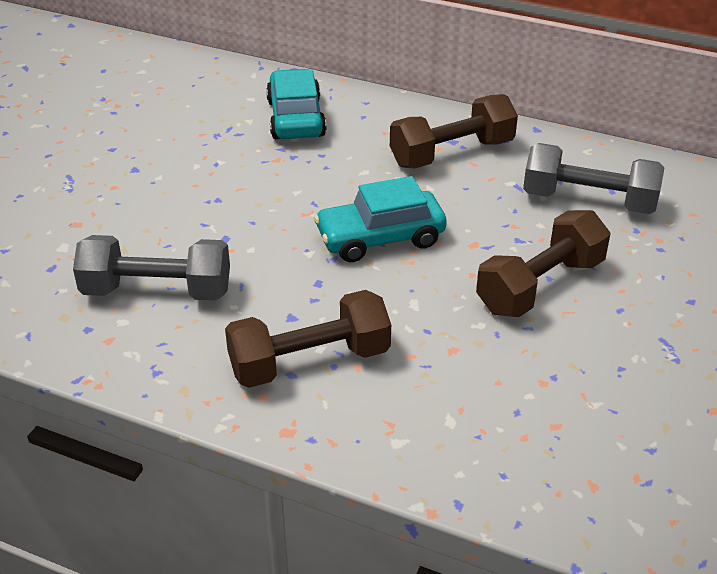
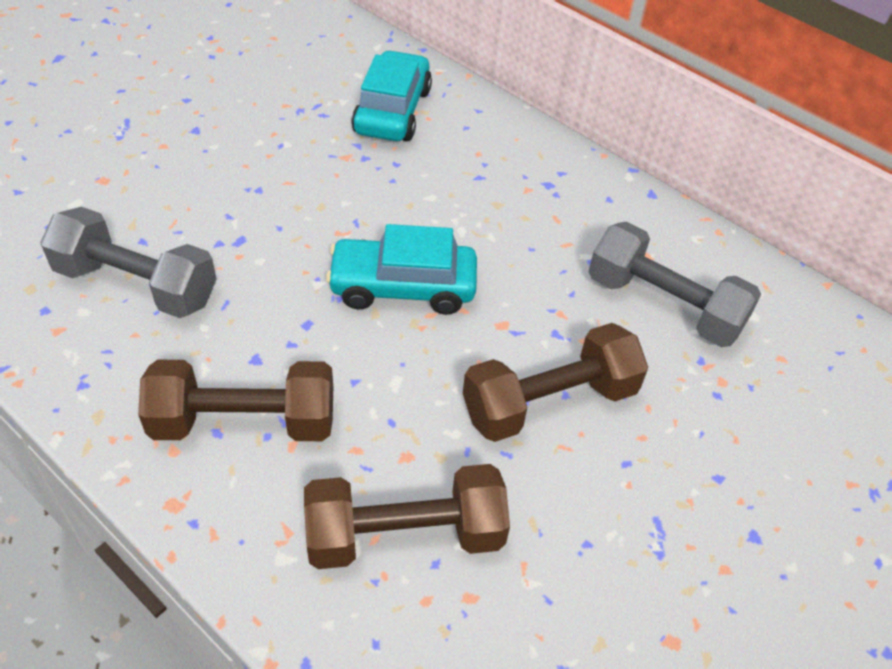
camera: 15 degrees right, 10 degrees up
brown dumbbell [390,94,518,168] -> brown dumbbell moved to [304,464,510,569]

